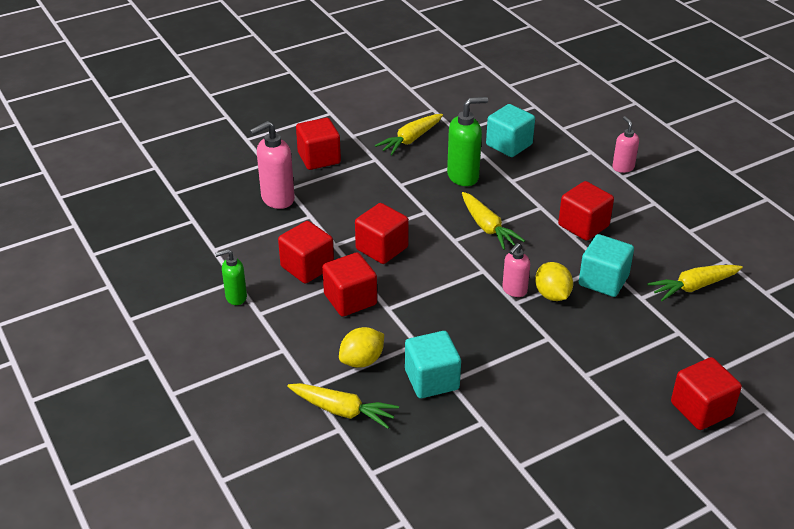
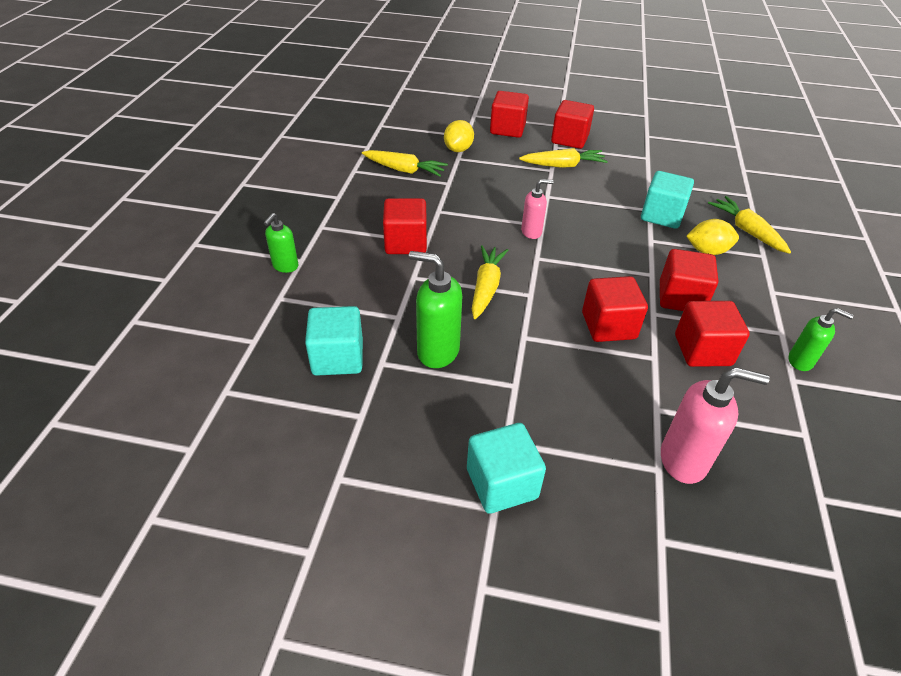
camera: 140 degrees left, 5 degrees up
red cube [296,118,341,170] -> red cube moved to [551,100,594,149]
yellow carrot [375,114,443,155] -> yellow carrot moved to [519,148,608,168]
yellow lemon [535,262,573,301] -> yellow lemon moved to [444,120,474,152]
turquoise cube [579,234,634,297] -> turquoise cube moved to [467,423,546,514]
pink soap dispenser [612,116,639,173] -> green soap dispenser [264,213,299,273]

